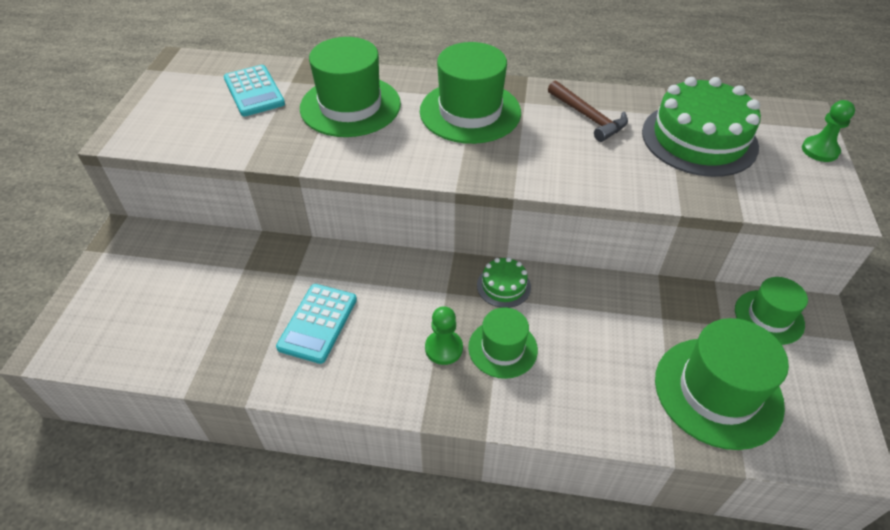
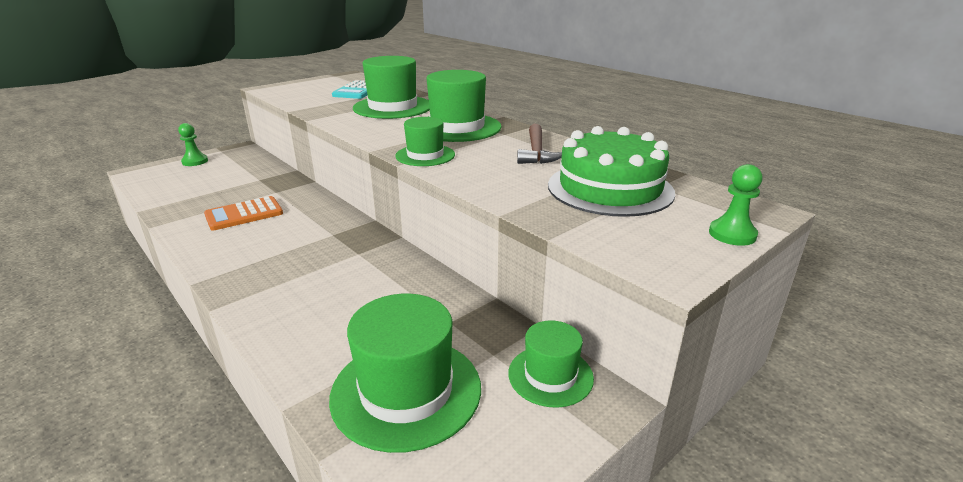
camera: 40 degrees right, 20 degrees down
turquoise calculator [276,284,357,364] -> orange calculator [204,196,283,231]
green pawn [425,306,463,365] -> green pawn moved to [178,123,208,166]
green hat [468,307,538,379] -> green hat moved to [395,117,455,166]
green cake [477,257,531,308] -> none

